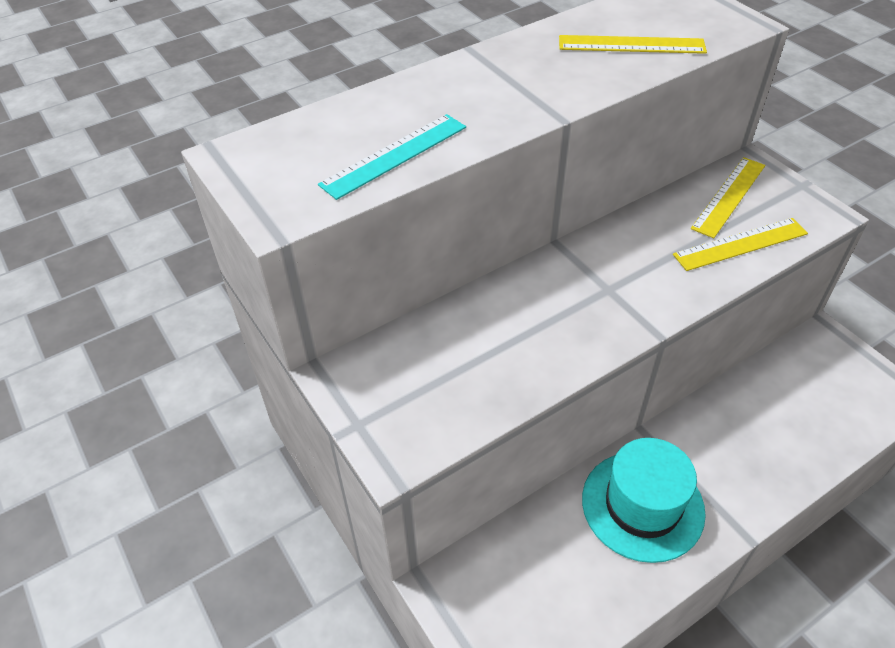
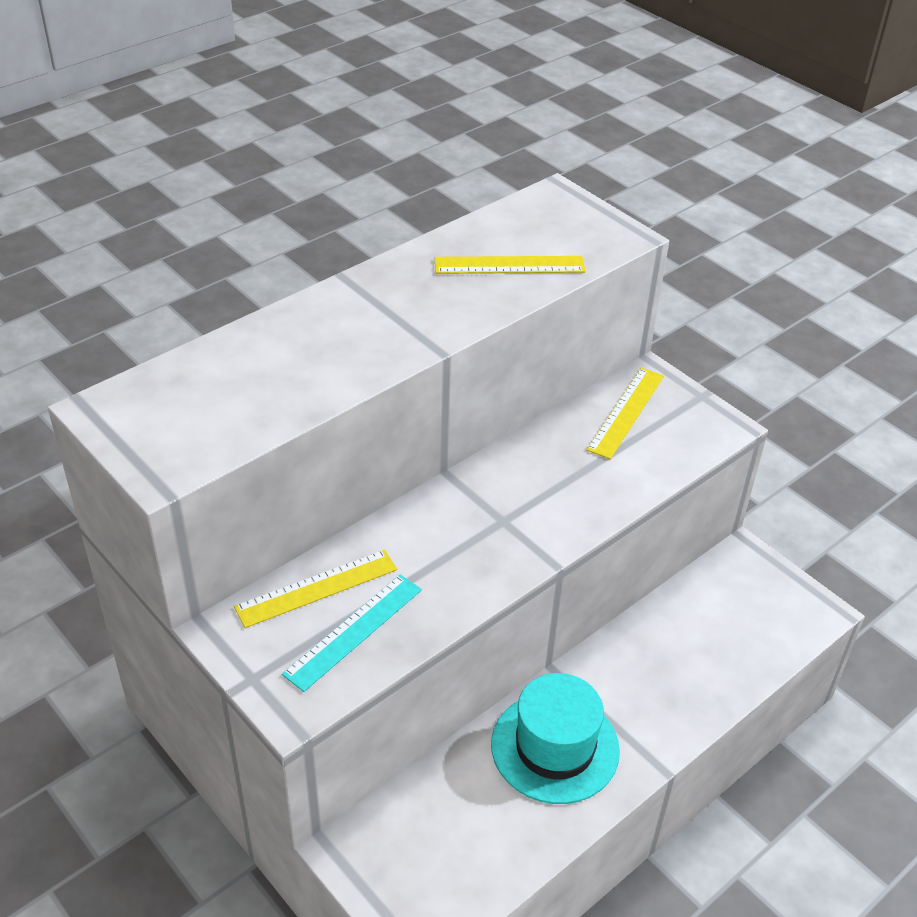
camera: 10 degrees left, 5 degrees down
turquoise ruler [318,114,466,200] -> turquoise ruler moved to [282,574,422,692]
yellow ruler [673,218,808,271] -> yellow ruler moved to [234,550,397,628]

